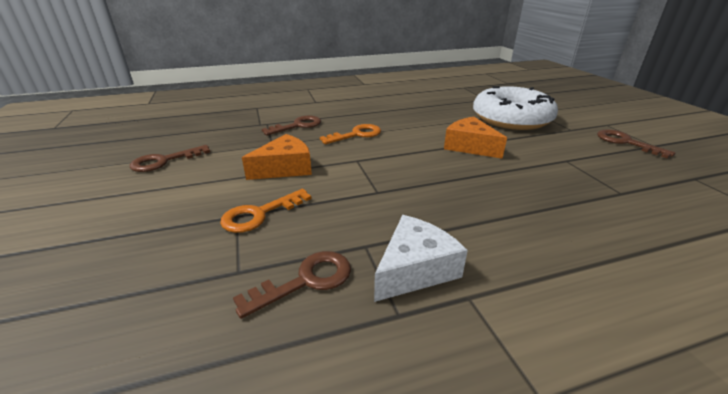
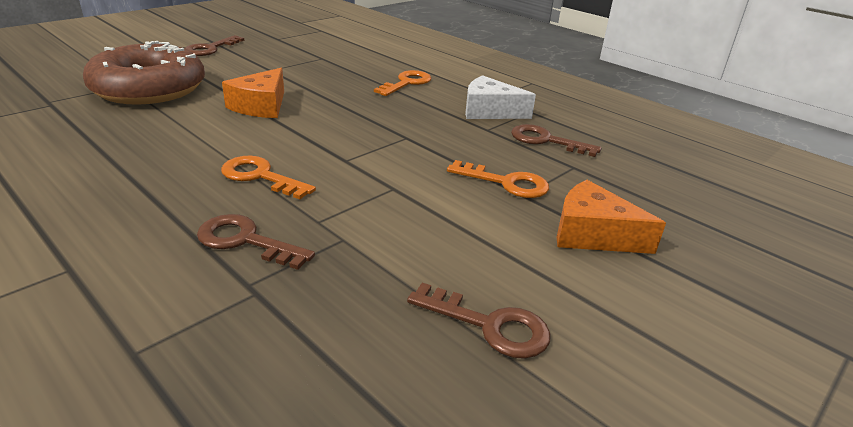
camera: 120 degrees left, 0 degrees up
orange cheese [242,134,312,180] -> orange cheese moved to [556,180,666,254]
white donut [473,86,558,130] -> brown donut [83,41,205,105]
none -> orange key [374,70,431,96]

